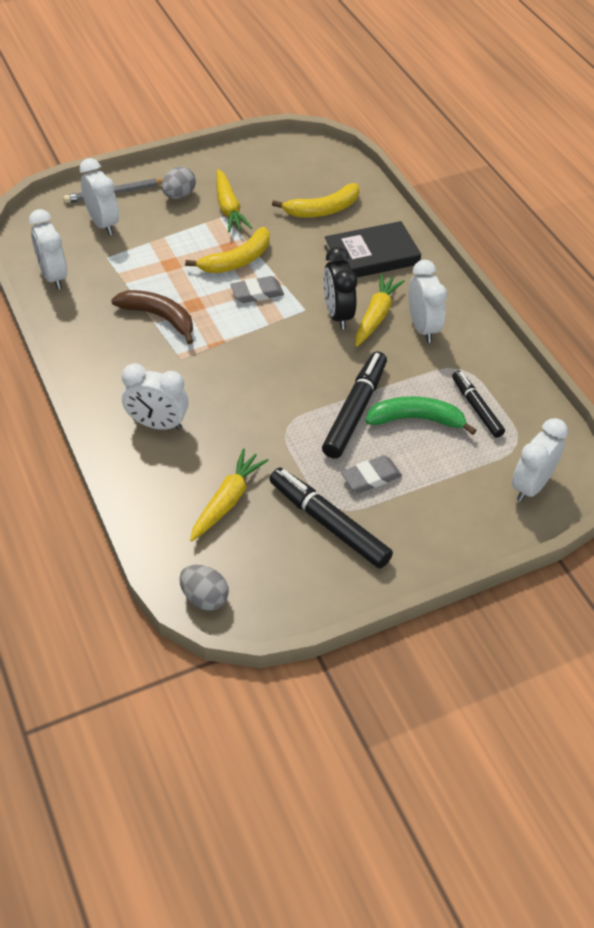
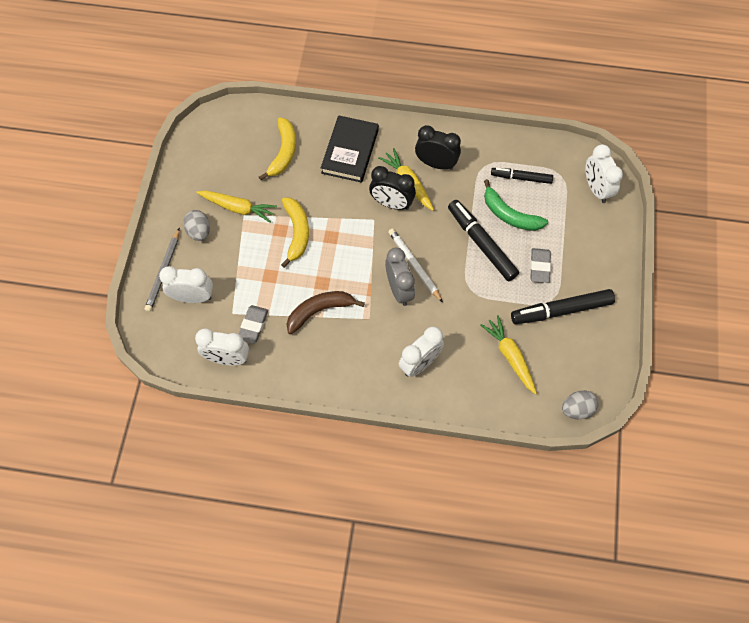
camera: 55 degrees left, 15 degrees up
grey eraser [230,276,284,303] -> grey eraser moved to [239,305,268,344]
green banana [365,396,477,435] -> green banana turned 90 degrees counterclockwise [484,179,548,231]
white clock [408,260,447,343] -> black clock [415,125,461,170]
none -> grey clock [385,248,415,306]
none -> white pencil [388,228,443,303]

